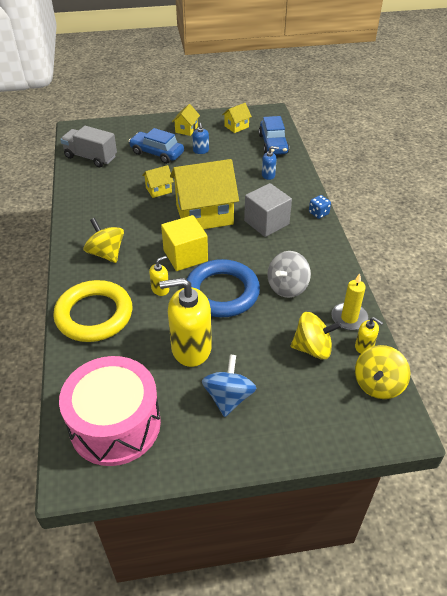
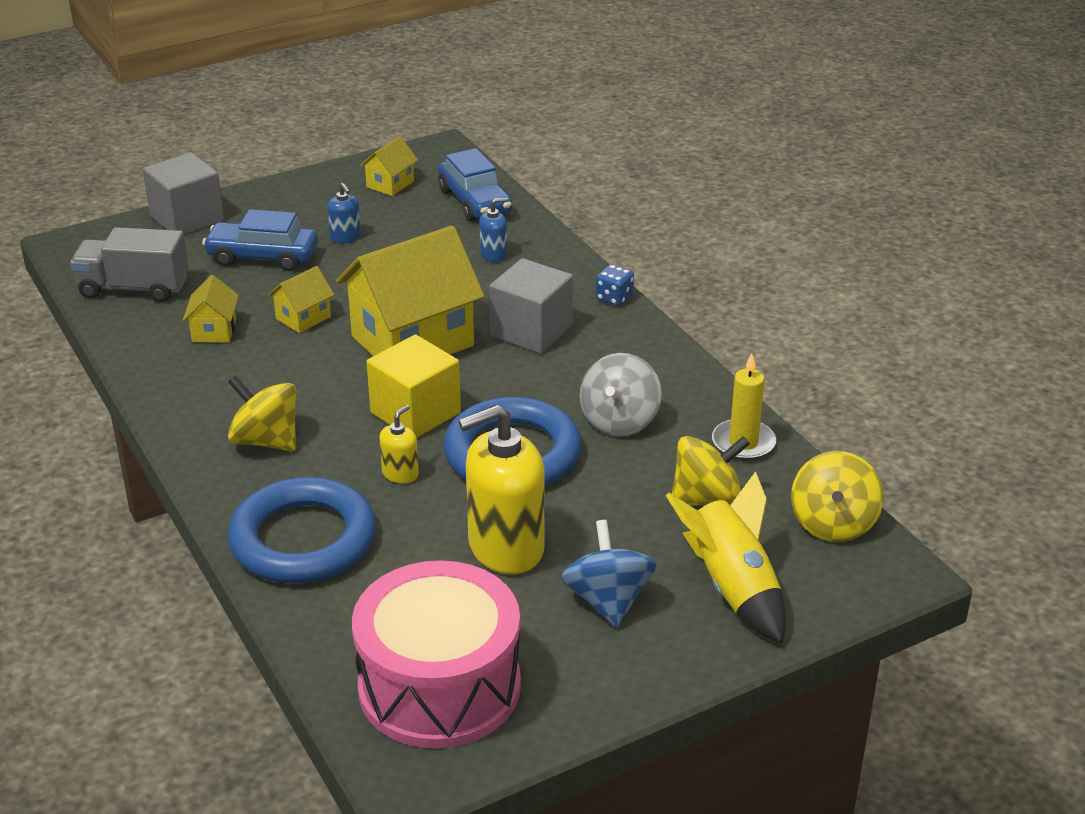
camera: 20 degrees left, 10 degrees down
yellow ring [53,280,132,342] -> blue ring [227,477,376,584]
yellow house [172,104,200,136] -> yellow house moved to [183,275,239,343]
yellow soap dispenser [355,317,383,354] -> none
none -> grey cube [143,152,224,235]
none -> yellow rocket [666,471,786,644]

